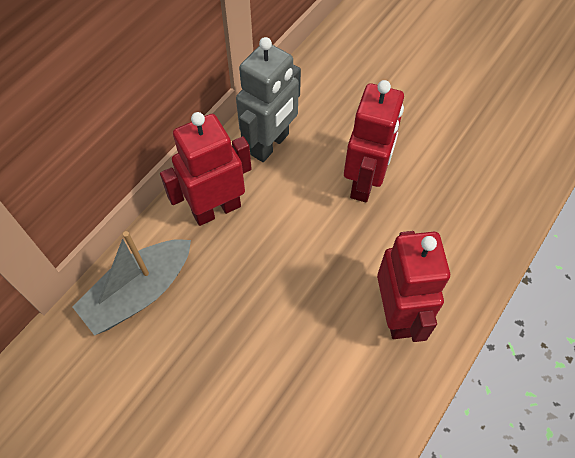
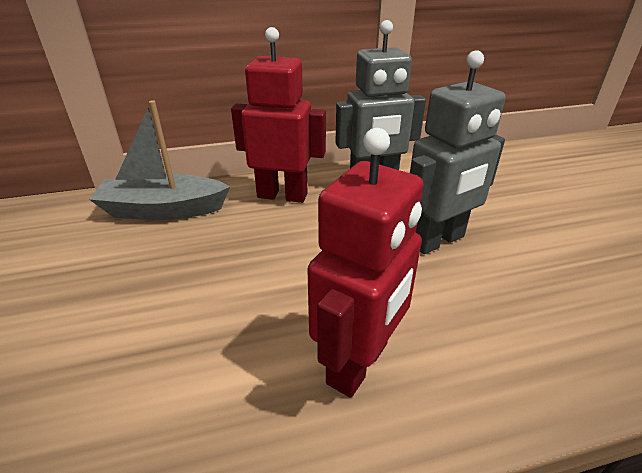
camera: 40 degrees right, 25 degrees down
red robot [344,80,404,202] -> grey robot [410,50,506,254]

